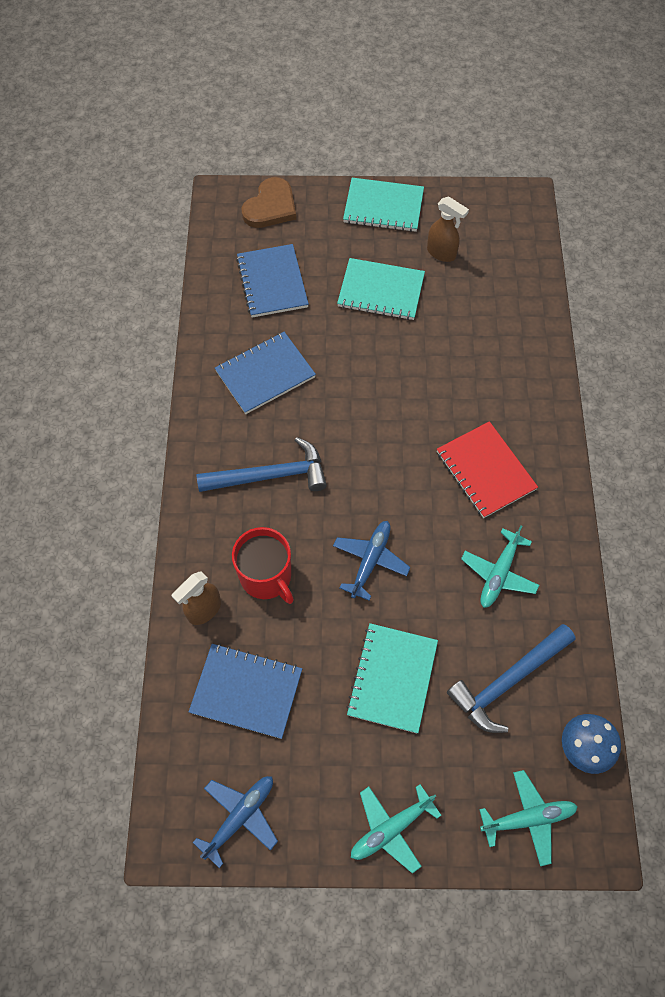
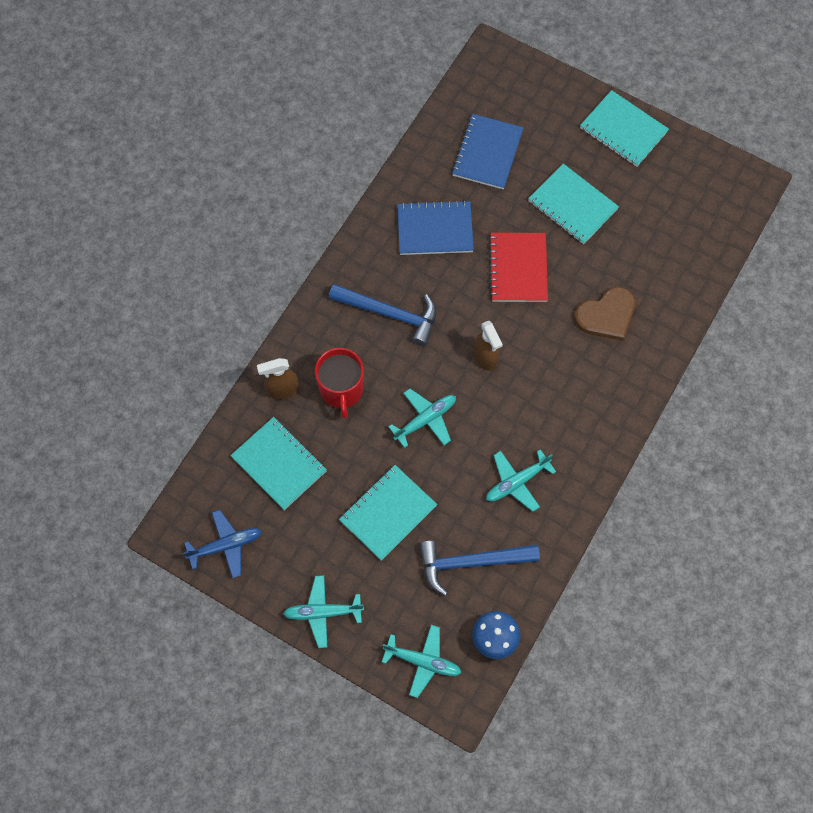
camera: 30 degrees right, 5 degrees up
blue notebook [189,644,302,739] -> turquoise notebook [230,417,327,510]
brown heart [242,177,296,228] -> brown heart moved to [575,287,636,341]
blue plane [333,521,411,600] -> turquoise plane [388,389,456,448]
brown spray bottle [427,196,469,262] -> brown spray bottle moved to [474,321,503,371]
red notebook [437,421,538,518] -> red notebook moved to [489,233,548,302]

